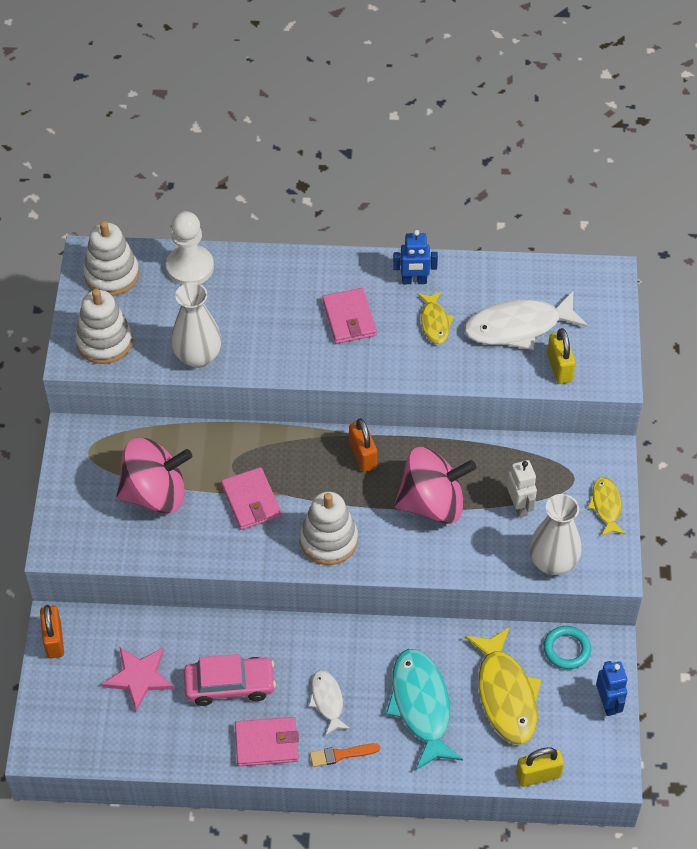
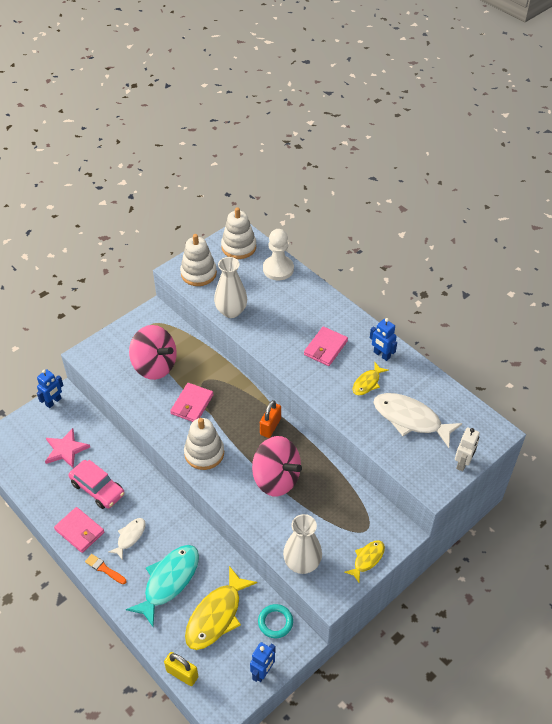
camera: 45 degrees right, 5 degrees down
orange padlock [40,605,64,658] -> blue robot [37,369,63,408]
white robot [507,460,537,518] -> white robot moved to [455,427,480,472]
yellow padlock [547,328,576,384] -> none

